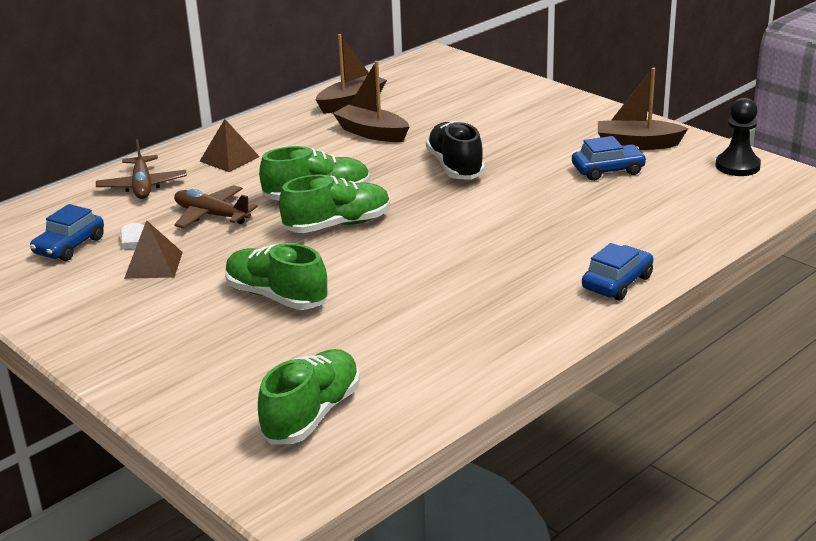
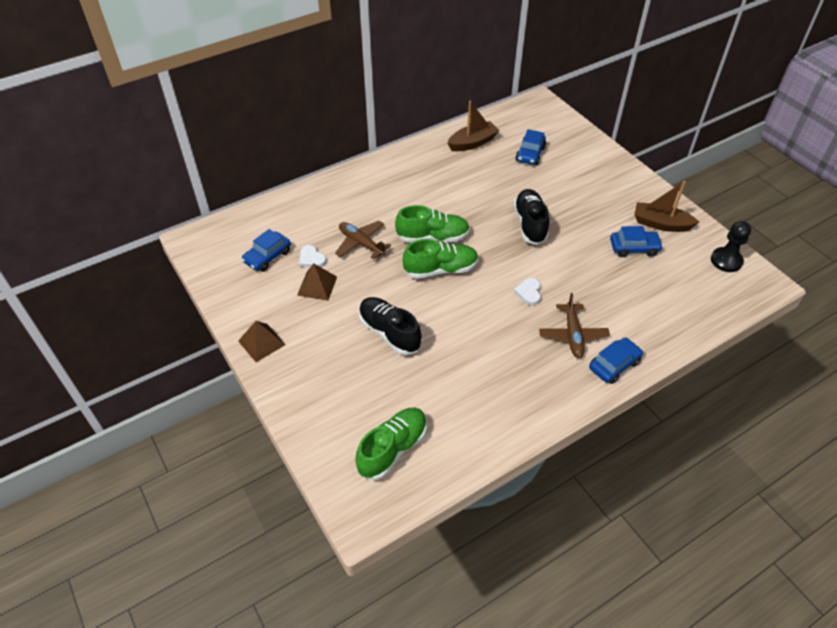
camera: 10 degrees right, 20 degrees up
brown plane [96,139,187,199] -> brown plane moved to [539,293,610,358]
brown pyramid [200,119,260,172] -> brown pyramid moved to [238,321,286,362]
green shoe [225,243,328,310] -> black shoe [359,297,422,355]
brown boat [333,61,409,142] -> none
none -> white heart [514,278,541,305]
none -> blue car [515,129,546,165]

